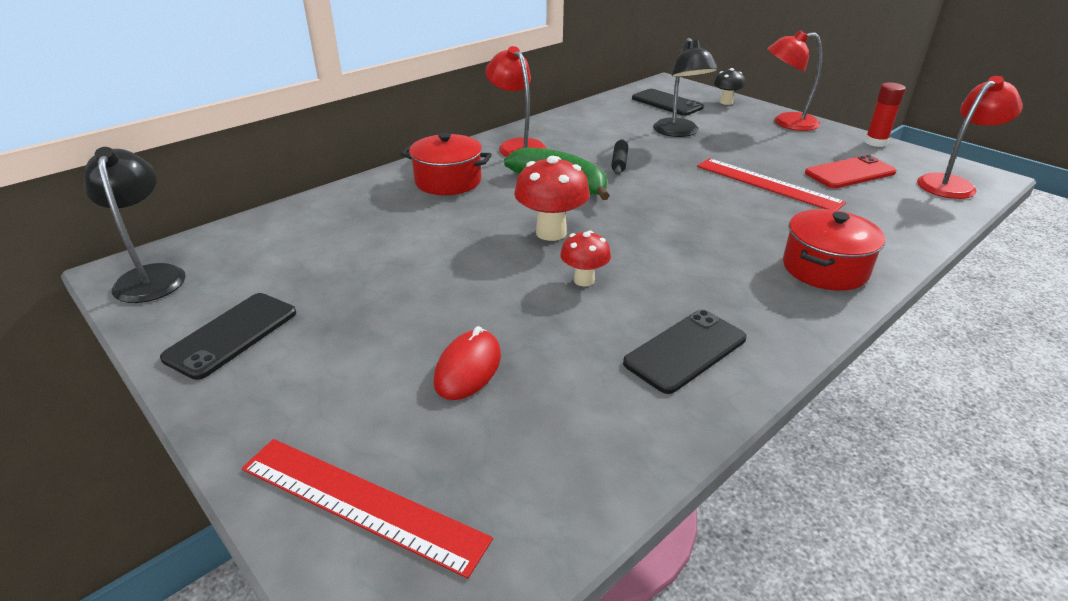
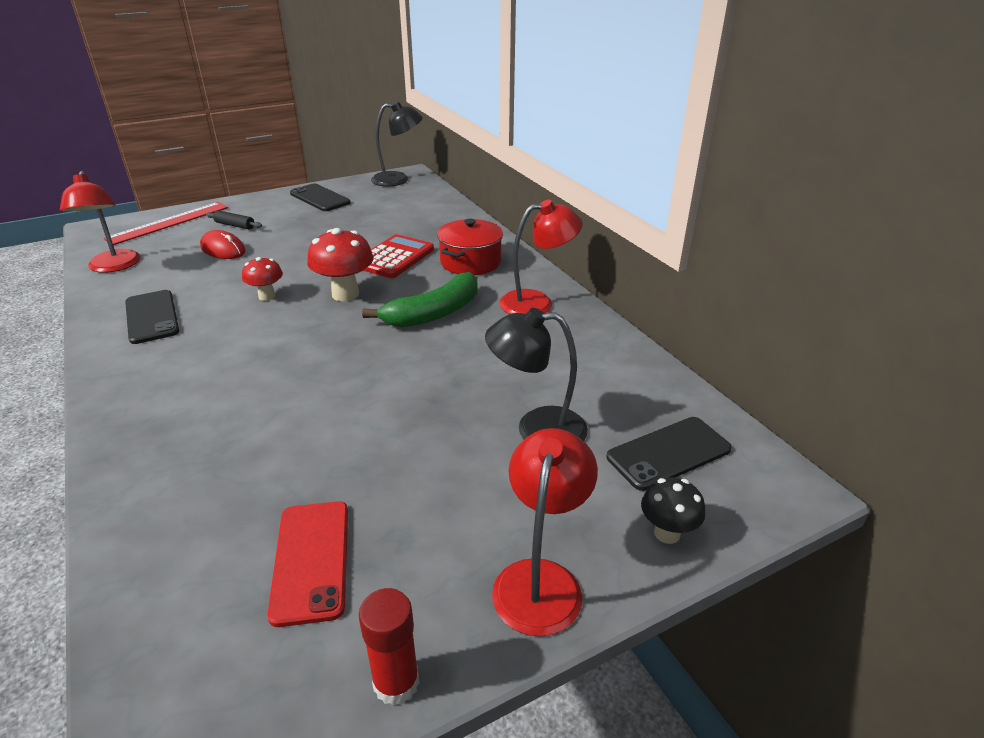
camera: 105 degrees right, 0 degrees up
black rolling pin [611,139,628,175] -> black rolling pin moved to [206,210,262,230]
red ruler [697,158,846,210] -> none
red pot [783,209,885,291] -> none
red lamp [917,76,1023,199] -> red lamp moved to [60,171,141,273]
none -> red calculator [363,234,434,278]

